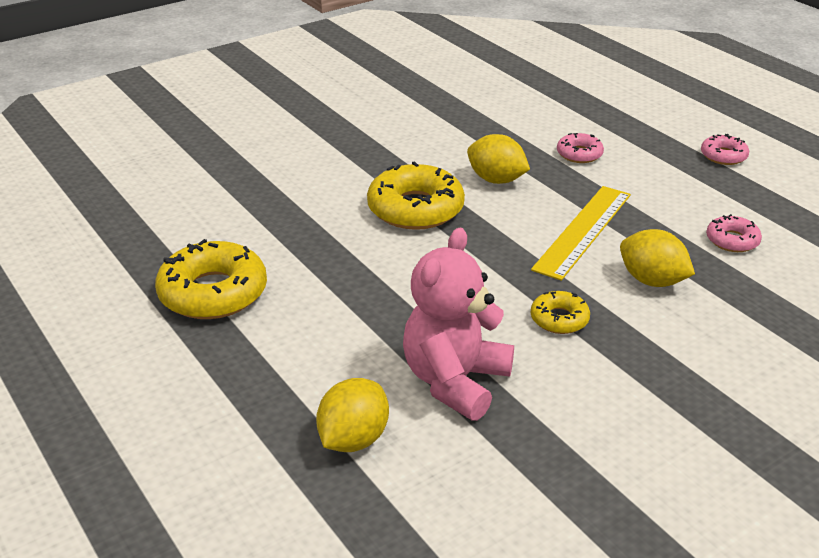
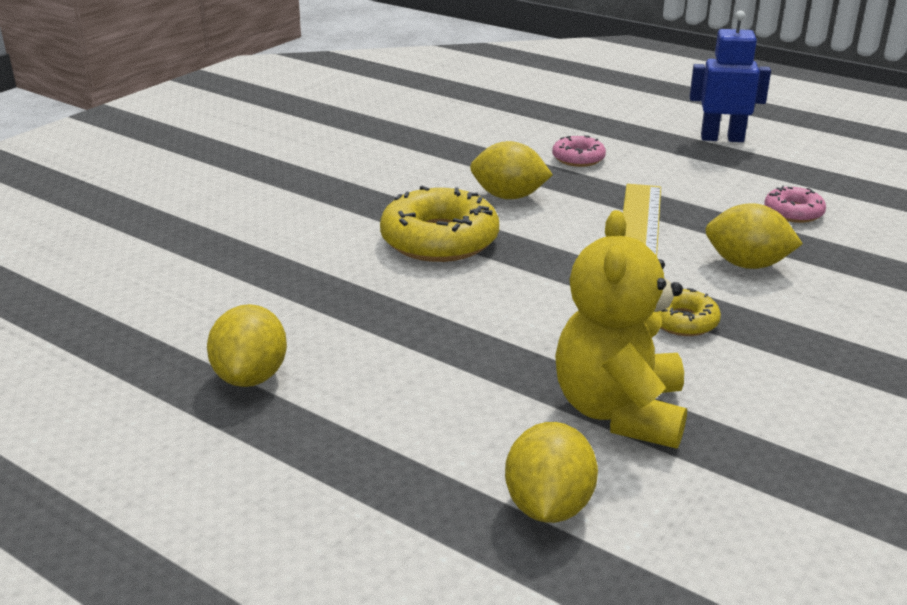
camera: 20 degrees left, 5 degrees down
yellow donut [155,239,267,319] -> yellow lemon [207,304,287,387]
pink teddy bear [403,228,514,421] -> yellow teddy bear [555,210,687,448]
pink donut [701,134,749,165] -> blue robot [689,10,771,142]

